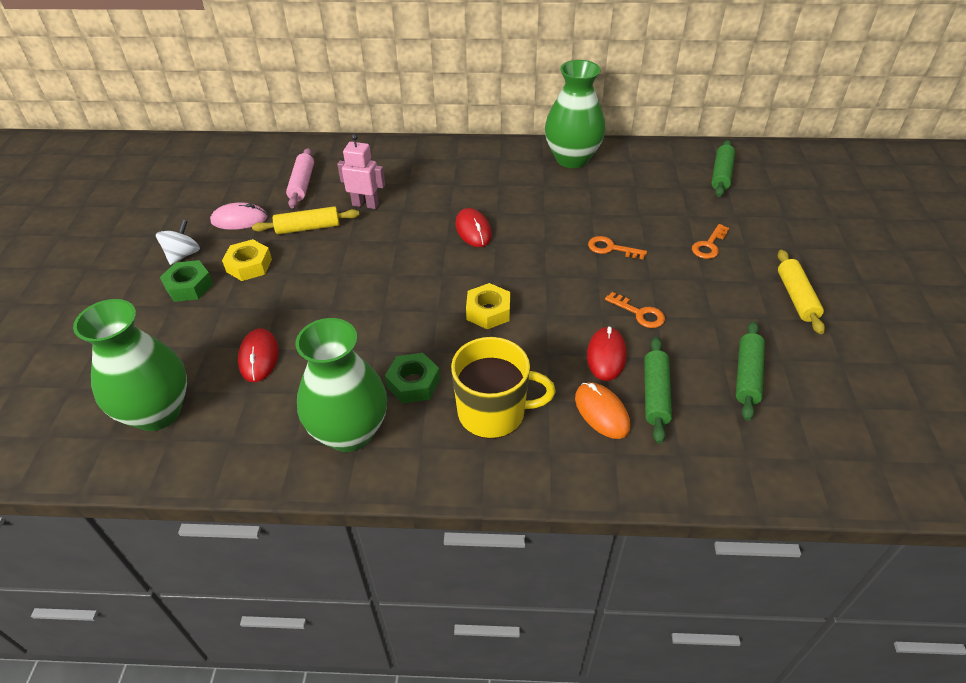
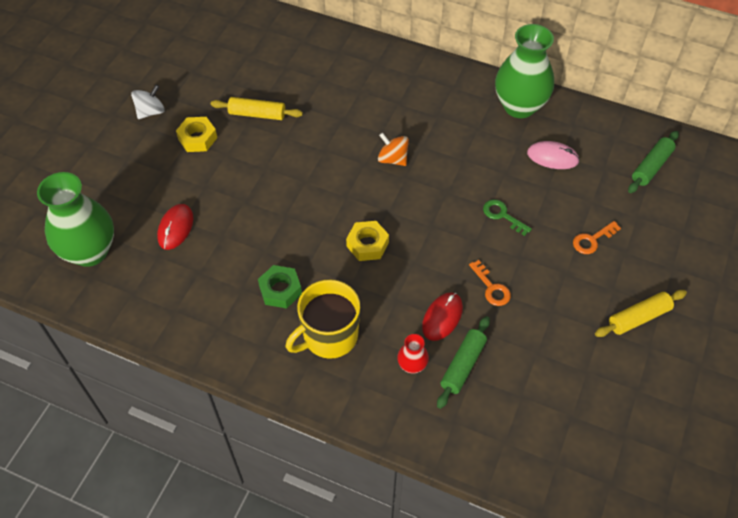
camera: 20 degrees right, 10 degrees up
green nut [160,260,213,302] -> none
pink mouse [210,202,268,230] -> pink mouse moved to [527,141,580,169]
pink rolling pin [286,148,314,208] -> none
green vase [296,318,387,452] -> none
pink robot [337,134,385,209] -> none
yellow mug [451,337,556,439] -> yellow mug turned 120 degrees clockwise [286,280,360,359]
red mouse [456,208,492,247] -> orange spinning top [378,133,409,166]
orange mouse [575,382,630,439] -> red vase [397,334,429,374]
orange key [588,236,647,260] -> green key [483,199,532,236]
green rolling pin [736,321,765,421] -> none
yellow rolling pin [777,250,825,334] -> yellow rolling pin turned 45 degrees clockwise [595,290,687,337]

